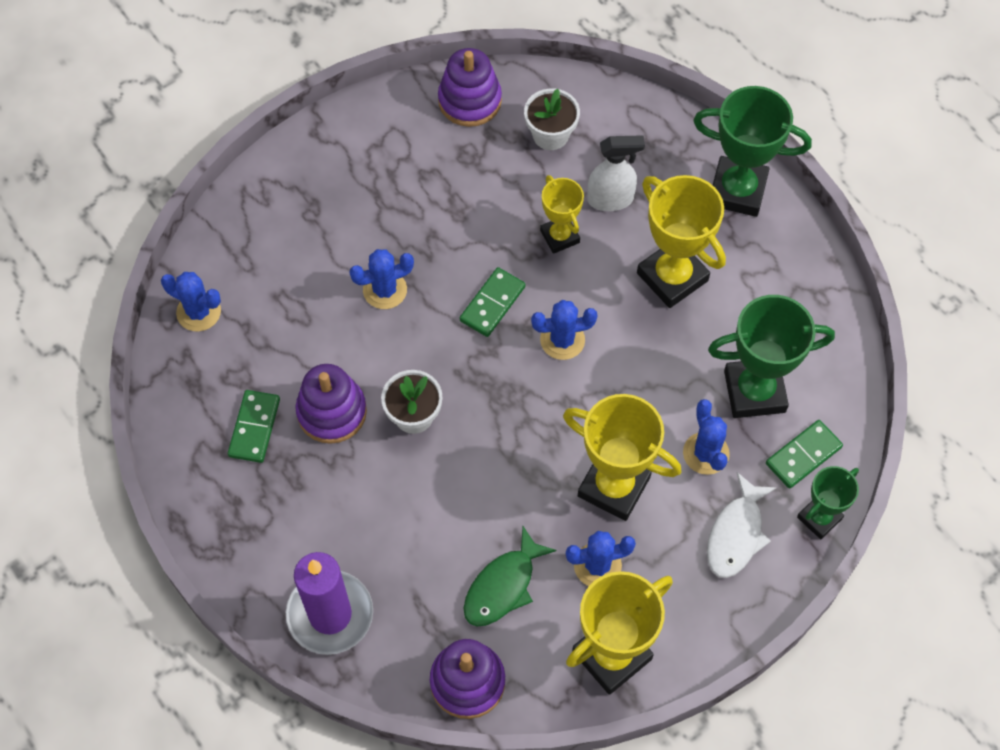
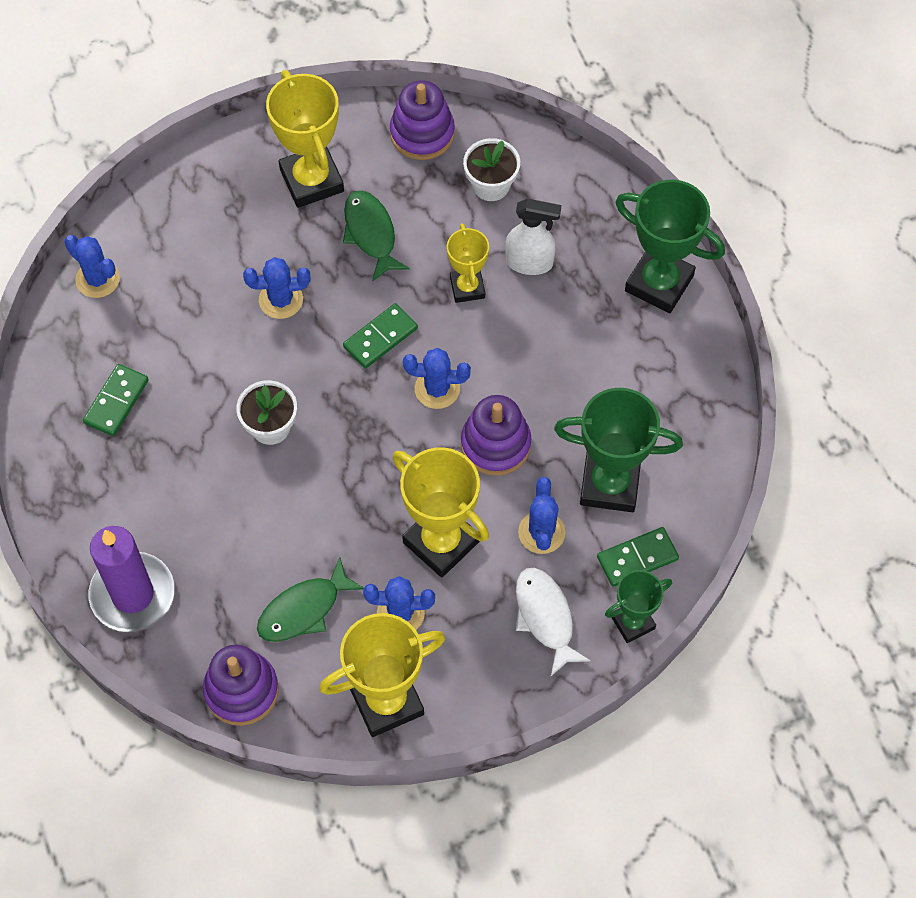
camera: 15 degrees right, 0 degrees up
purple stacking toy [295,364,367,444] -> purple stacking toy moved to [461,395,531,476]
yellow trophy [637,175,726,308] -> yellow trophy moved to [266,70,344,208]
white fish [707,472,777,578] -> white fish turned 120 degrees clockwise [516,568,591,676]
none -> green fish [343,191,409,282]

